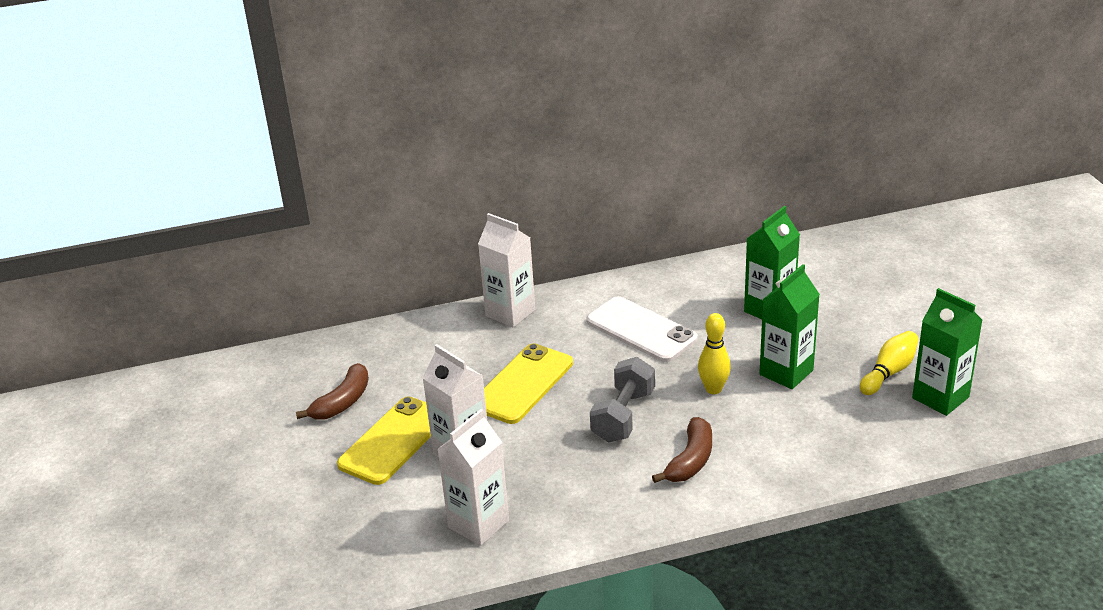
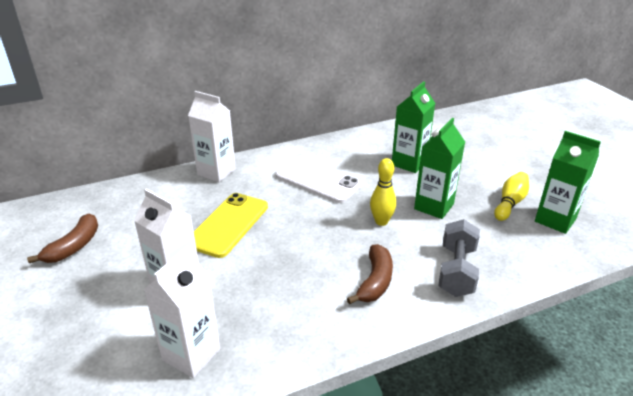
camera: 10 degrees left, 0 degrees up
yellow phone [337,396,431,485] -> none
grey dumbbell [590,357,655,442] -> grey dumbbell moved to [438,219,480,297]

